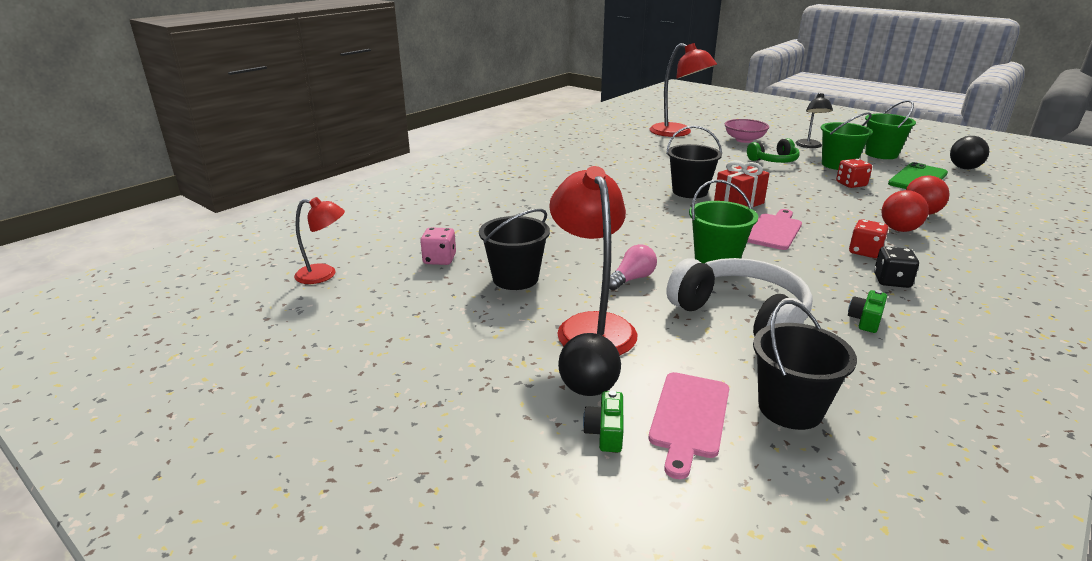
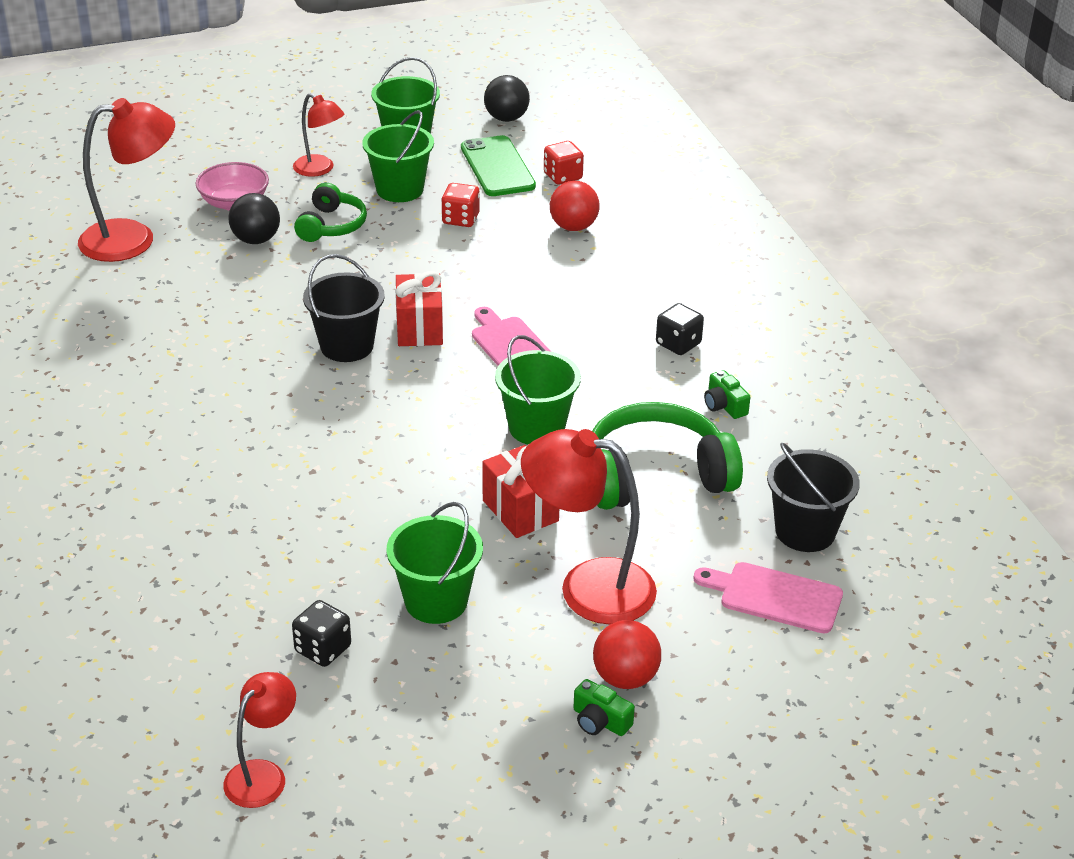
camera: 60 degrees left, 10 degrees up
pink dice [420,227,456,265] -> black dice [292,600,351,667]
black bucket [479,209,550,290] -> green bucket [386,502,483,624]
black ball [558,333,621,396] -> black ball moved to [229,193,280,244]
green camera [583,390,624,452] -> green camera moved to [573,679,635,736]
pink light bulb [609,244,657,290] -> red gift [483,445,559,538]
pink cutting board [649,372,729,479] -> pink cutting board turned 150 degrees clockwise [693,562,843,633]
white headphones [667,258,813,337] -> green headphones [592,402,743,510]
black lamp [795,92,833,148] -> red lamp [293,93,344,177]
red dice [849,219,888,258] -> red dice moved to [544,141,584,185]
red ball [881,190,929,232] -> red ball moved to [593,620,661,689]

